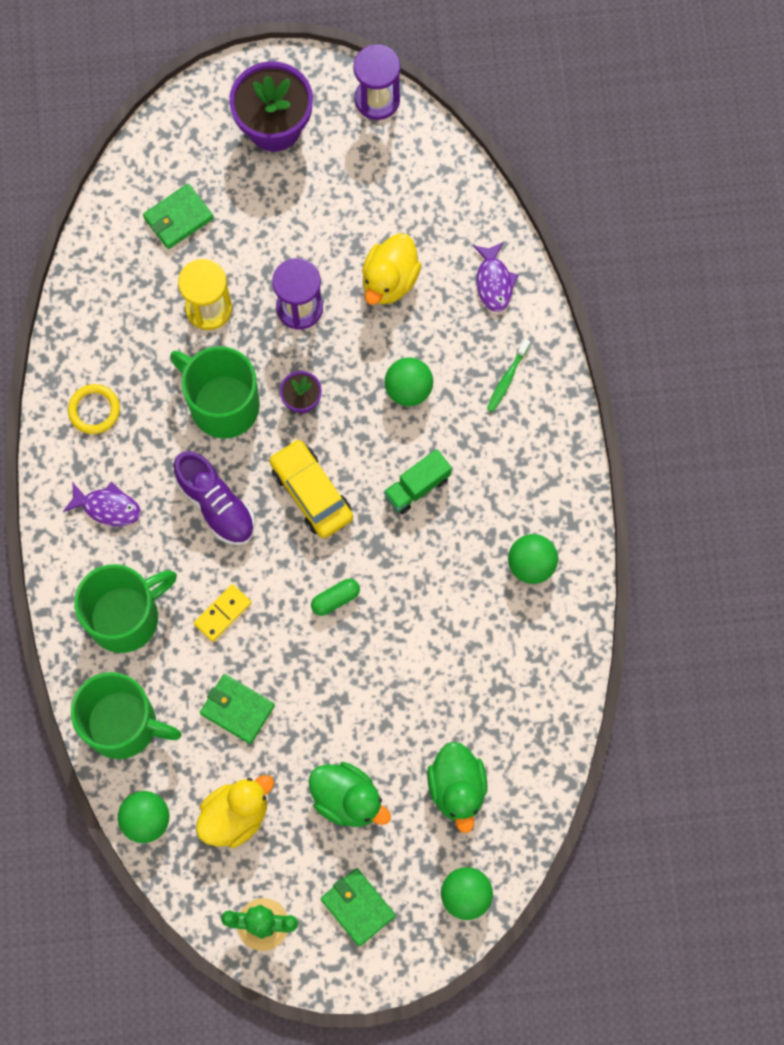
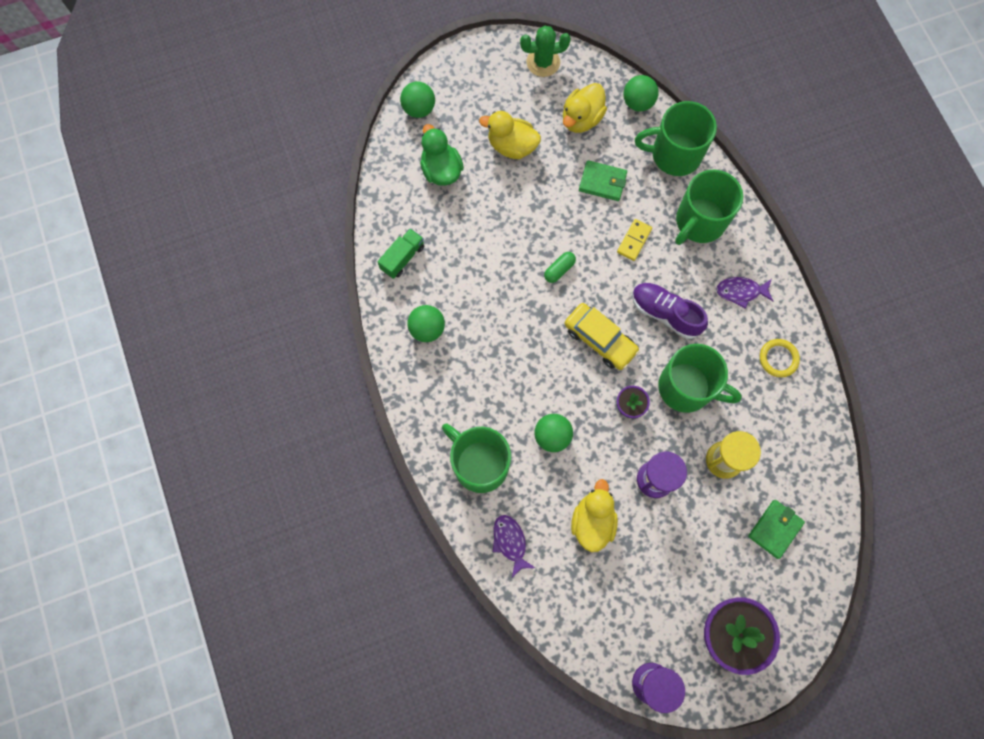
camera: 165 degrees right, 0 degrees up
green duck [309,762,391,827] -> yellow duck [479,111,541,159]
green wallet [321,868,396,947] -> none
green truck [384,449,452,514] -> green truck moved to [377,228,424,279]
green toothbrush [487,339,530,412] -> green mug [442,424,511,493]

